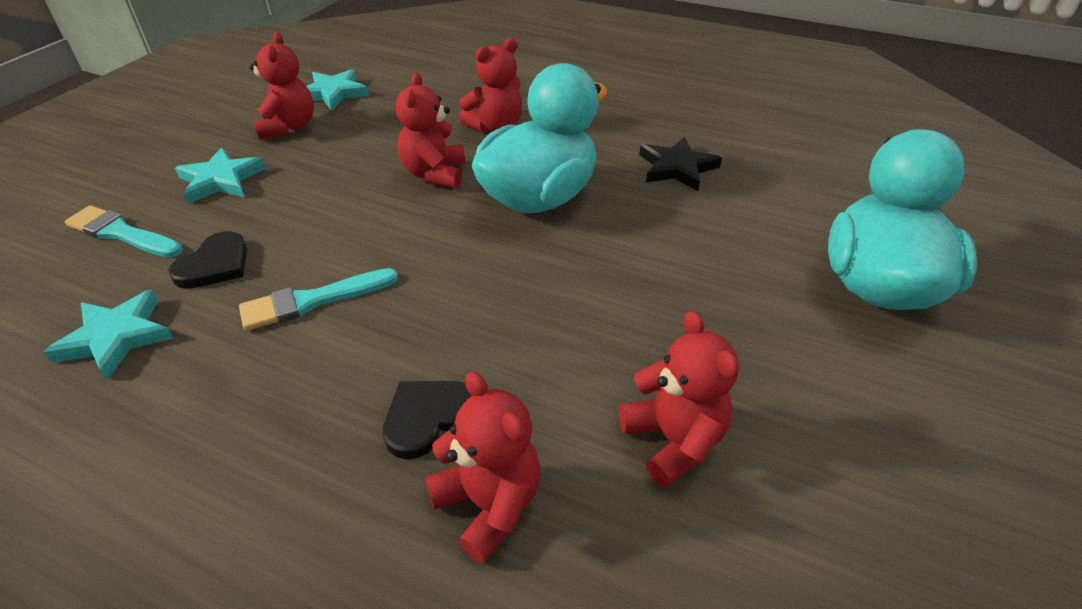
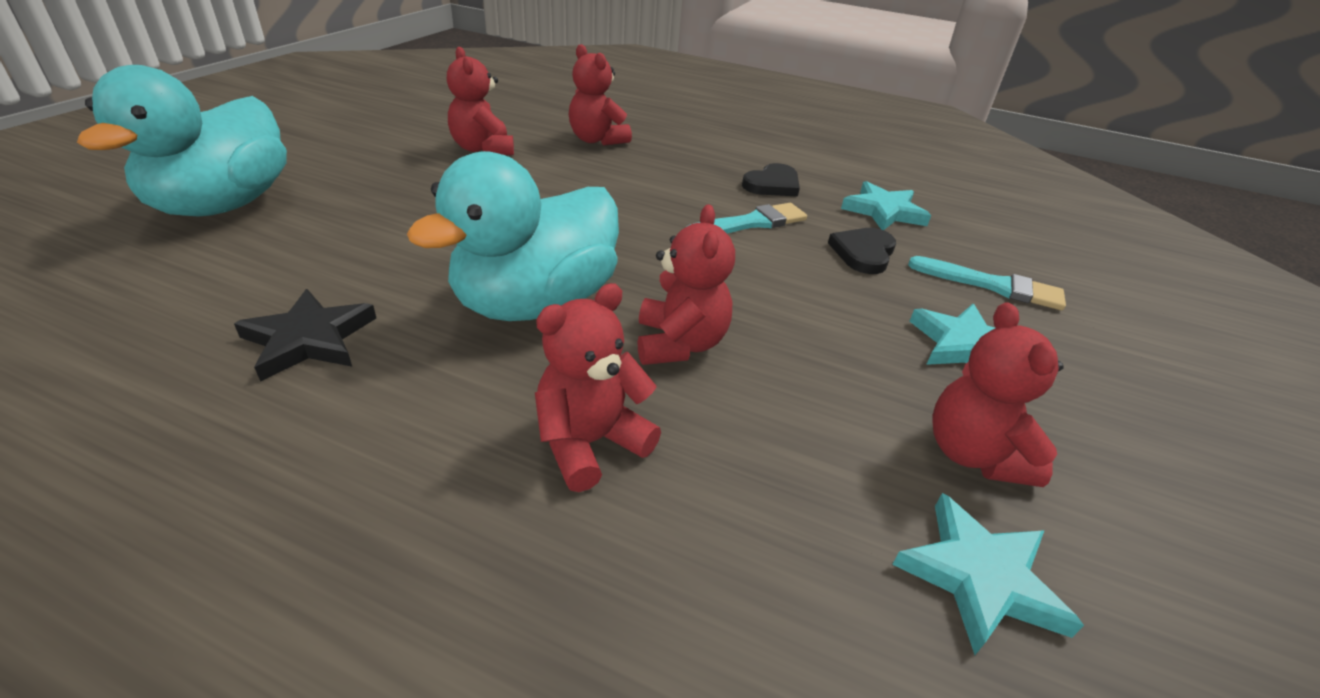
camera: 175 degrees right, 5 degrees down
black heart [383,381,472,459] -> black heart moved to [742,163,800,197]

